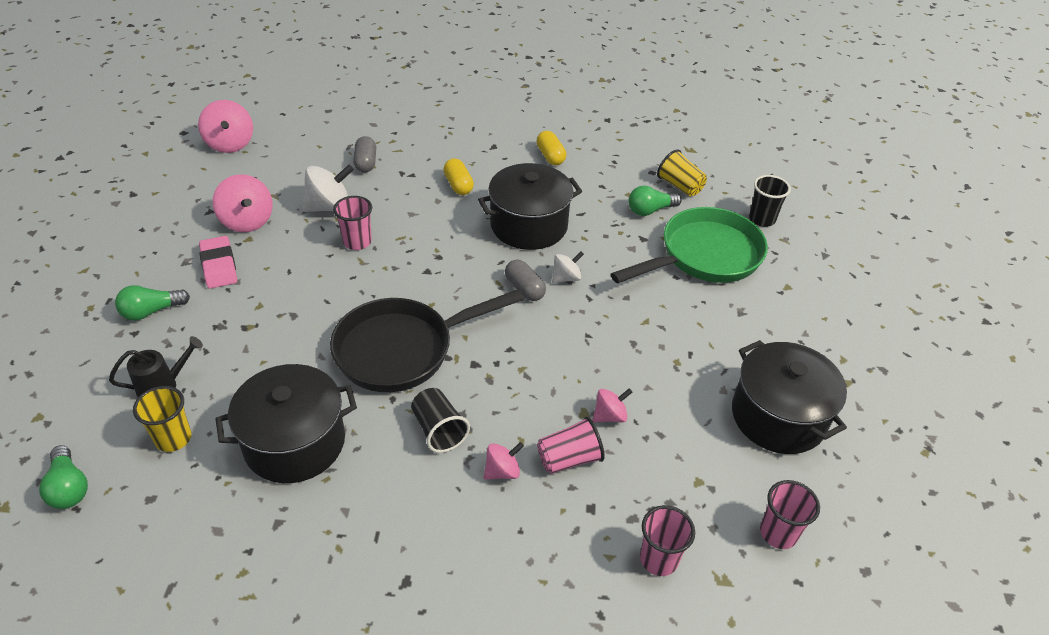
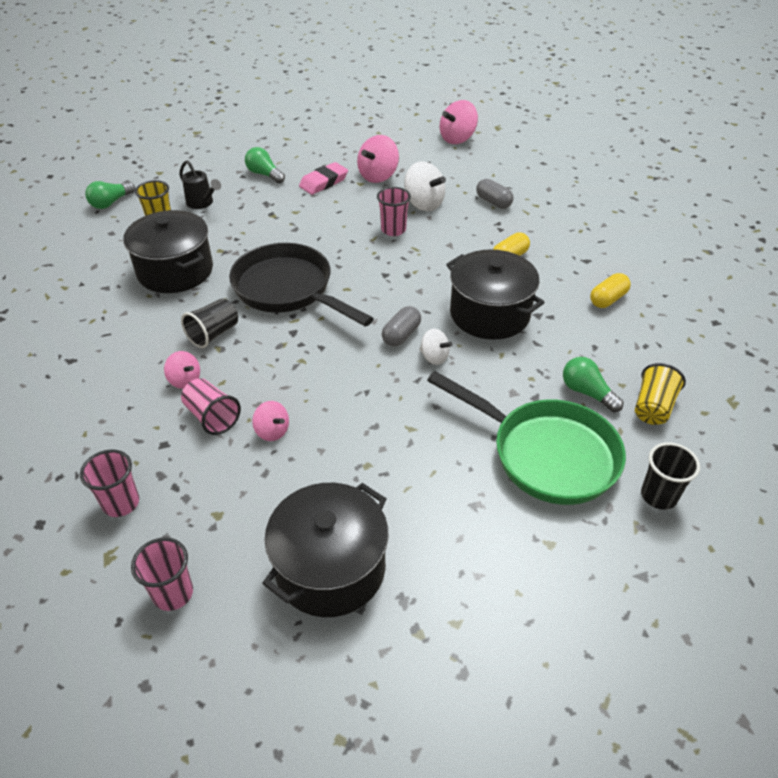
camera: 70 degrees right, 0 degrees up
grey capsule [353,136,376,173] -> grey capsule turned 75 degrees clockwise [476,179,513,209]

